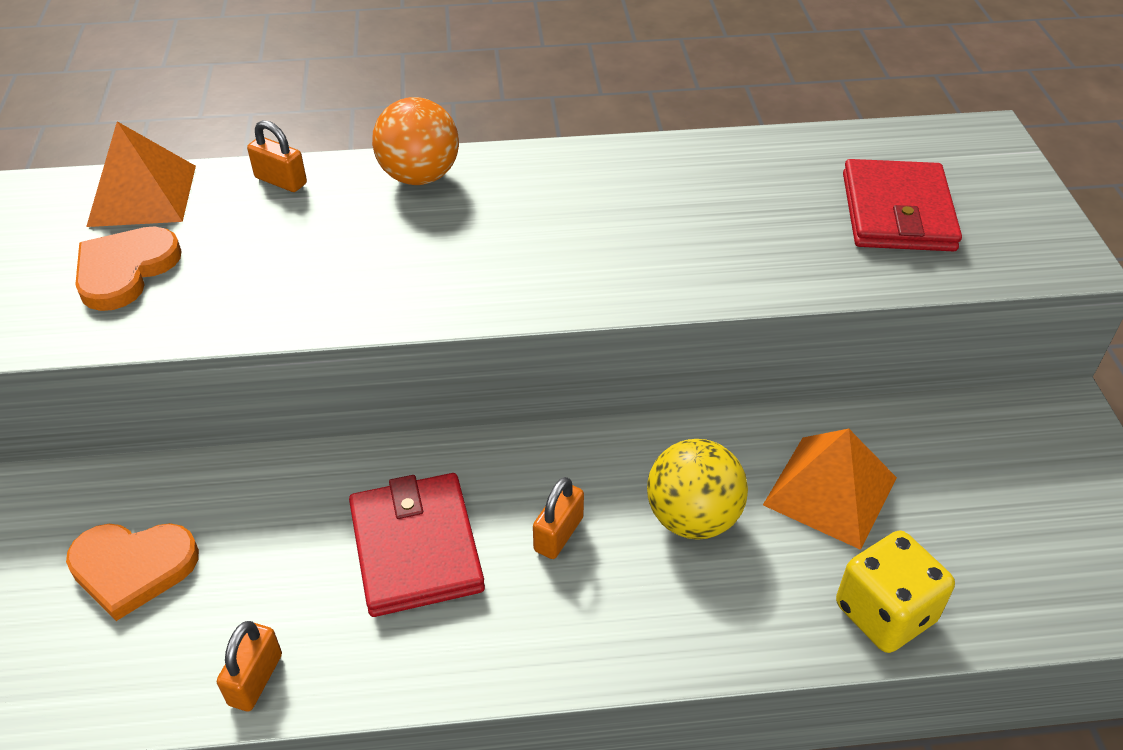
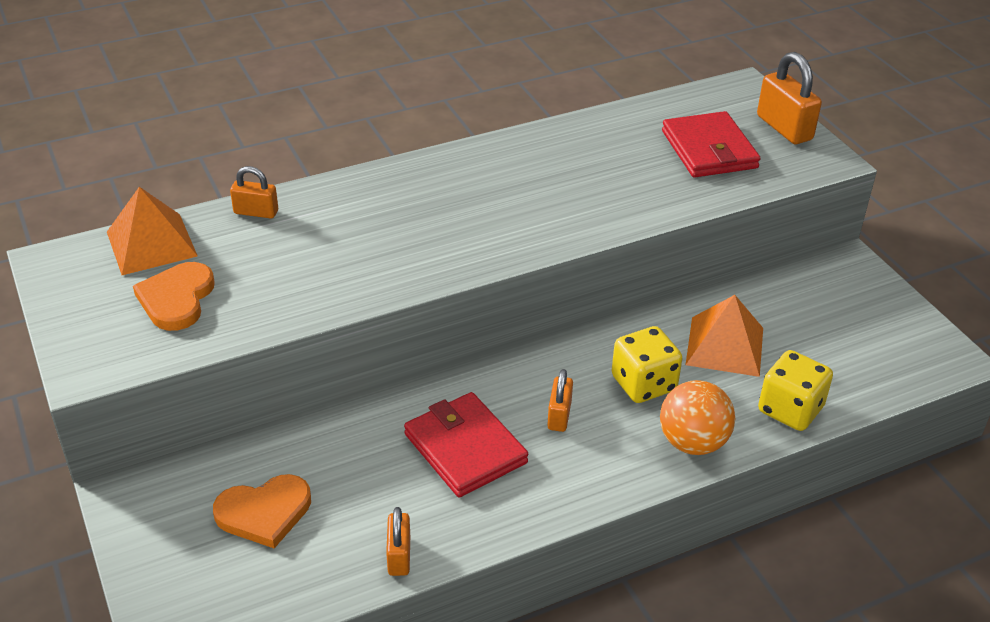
camera: 20 degrees left, 5 degrees down
orange ball [372,97,459,185] -> orange ball moved to [660,380,735,455]
yellow ball [647,439,748,540] -> yellow dice [612,326,682,403]
none -> orange padlock [757,52,822,144]

